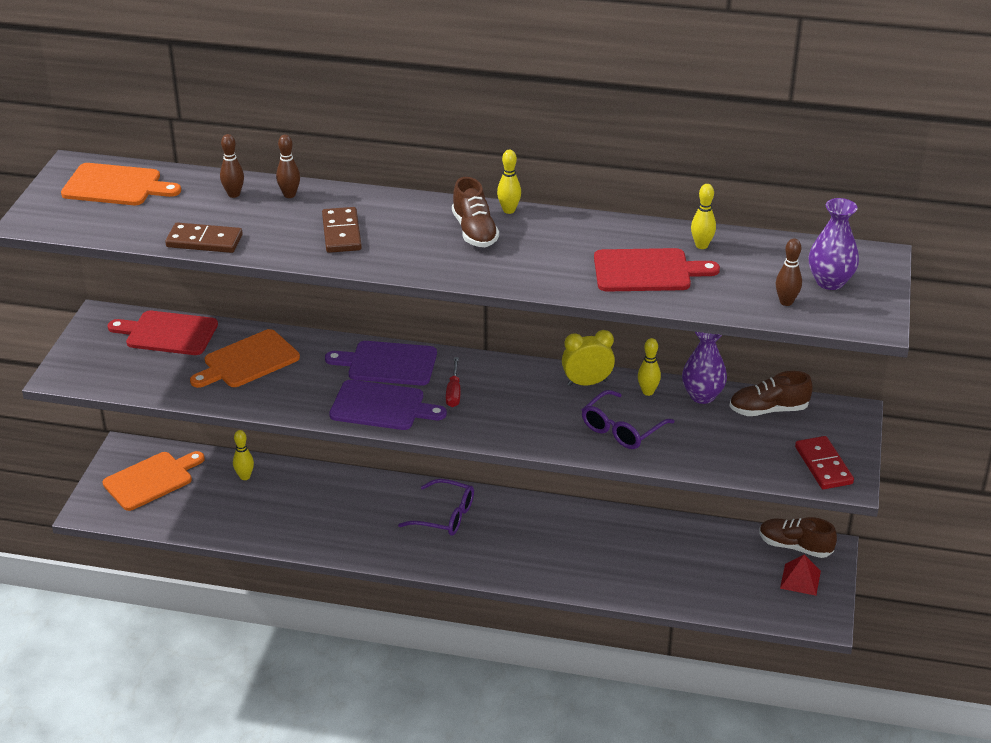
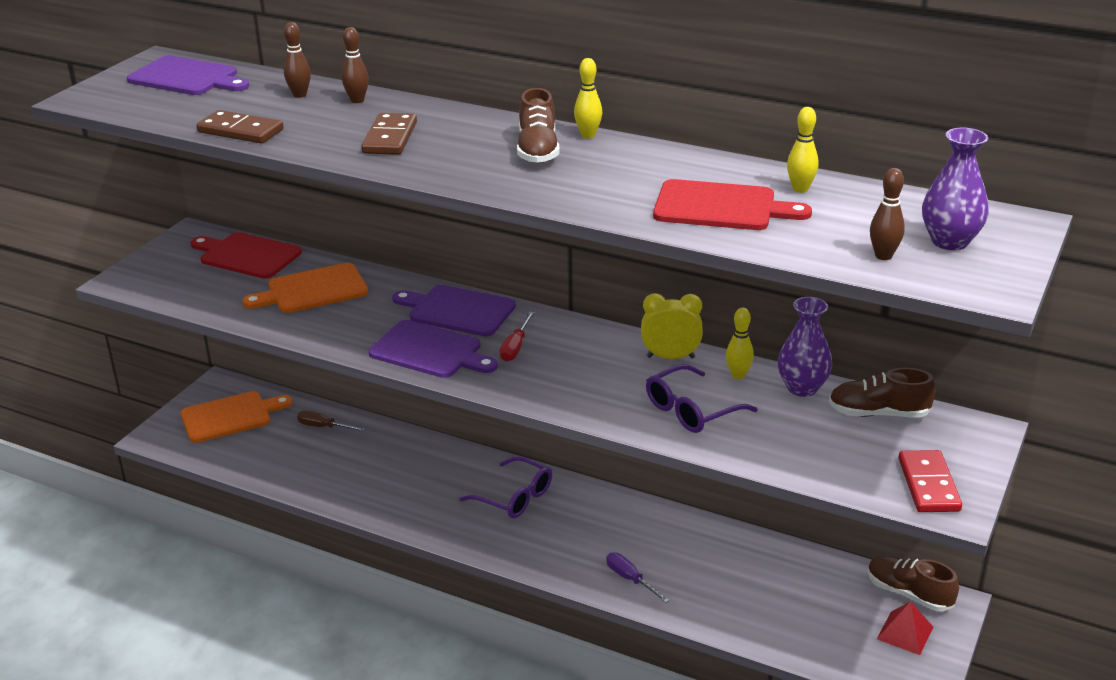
camera: 15 degrees right, 5 degrees down
orange cutting board [61,163,181,205] -> purple cutting board [127,55,249,95]
yellow bowling pin [233,430,254,480] -> brown screwdriver [297,410,366,431]
none -> purple screwdriver [606,552,670,603]

